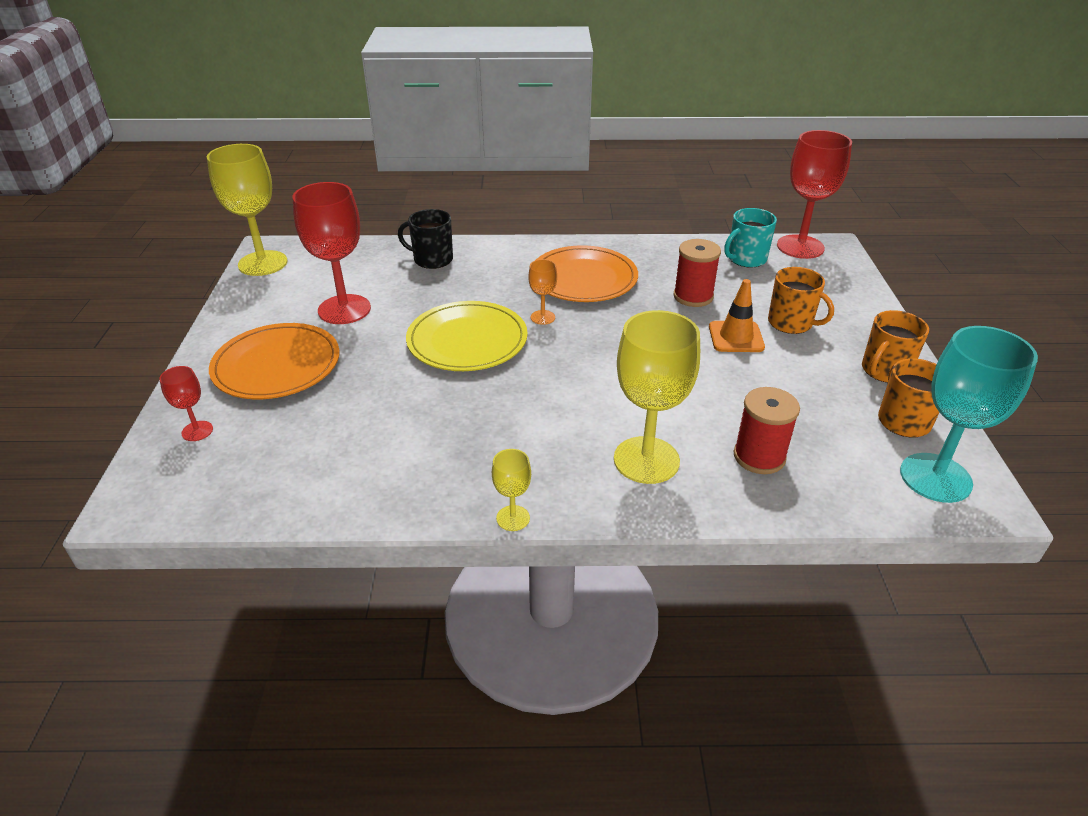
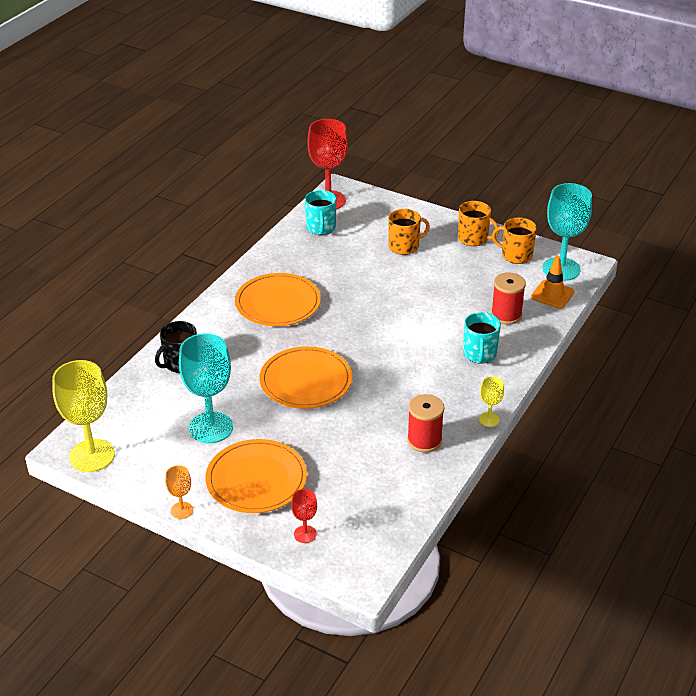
camera: 60 degrees left, 0 degrees up
red goblet [292,182,371,324] -> turquoise goblet [179,333,233,443]
yellow plate [406,301,528,371] -> orange plate [259,346,352,409]
orange goblet [528,259,557,325] -> orange goblet moved to [165,465,193,519]
yellow goblet [614,310,700,484] -> turquoise mug [463,312,501,364]
red spool [673,239,721,307] -> red spool moved to [407,394,445,453]
orange traffic cone [709,279,765,352] -> orange traffic cone moved to [531,256,575,309]
orange mug [862,310,929,383] -> orange mug turned 45 degrees counterclockwise [458,201,499,246]

